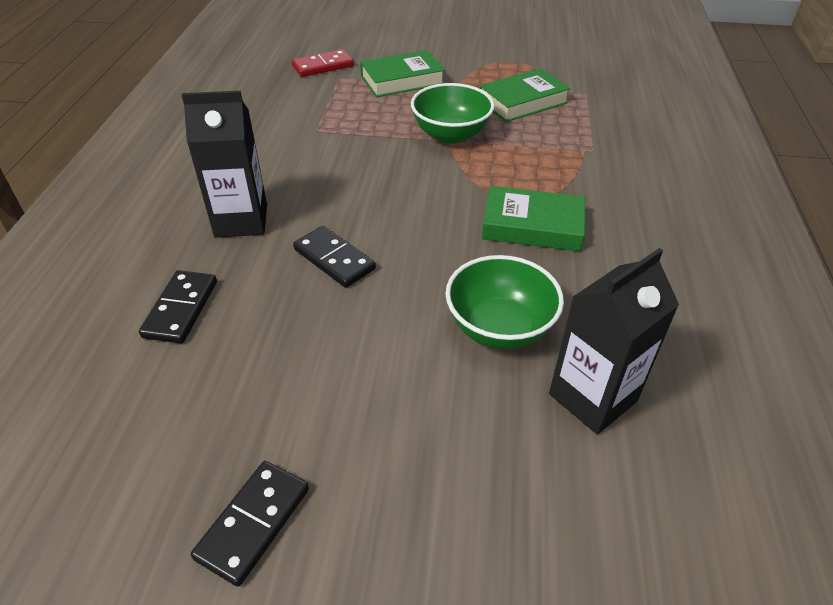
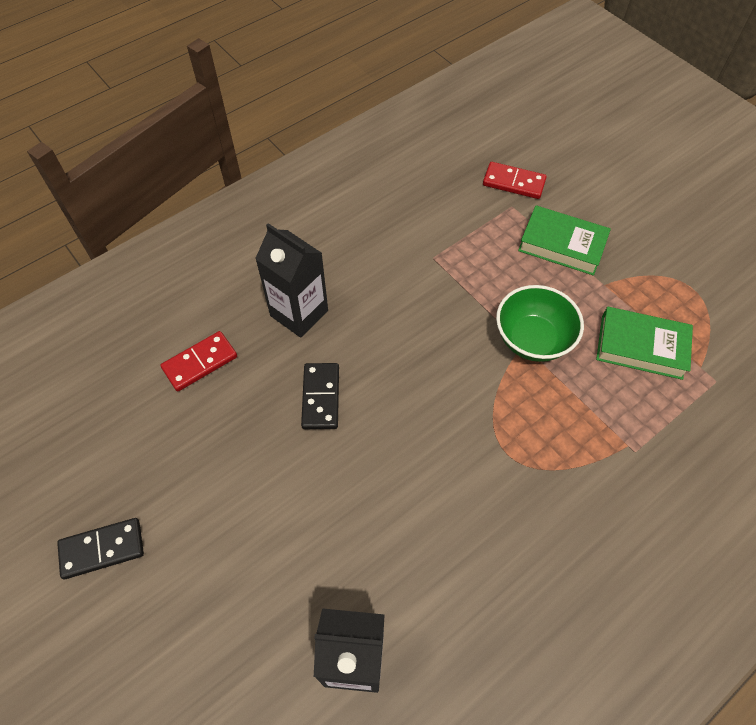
camera: 45 degrees right, 15 degrees up
black domino [139,270,217,344] -> red domino [160,331,237,392]
green bowl [446,255,564,349] -> none
green book [482,186,585,251] -> none

